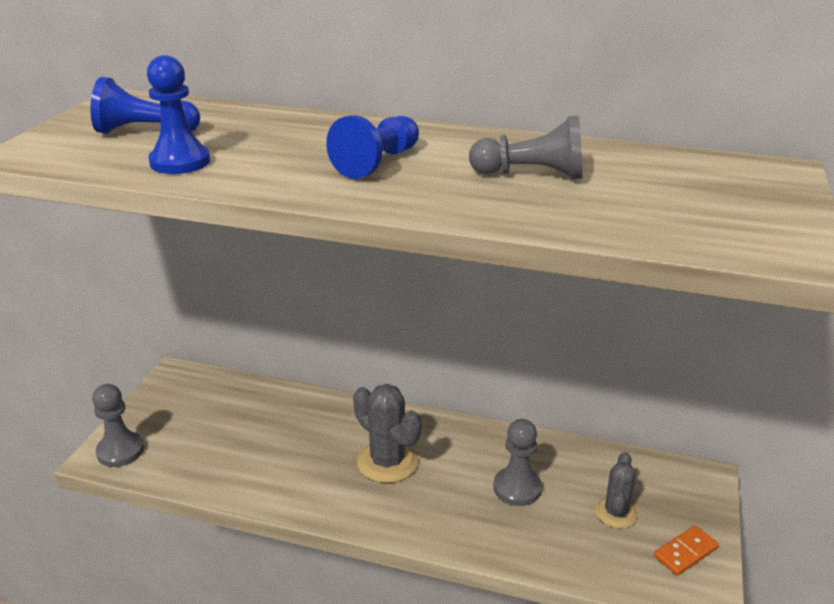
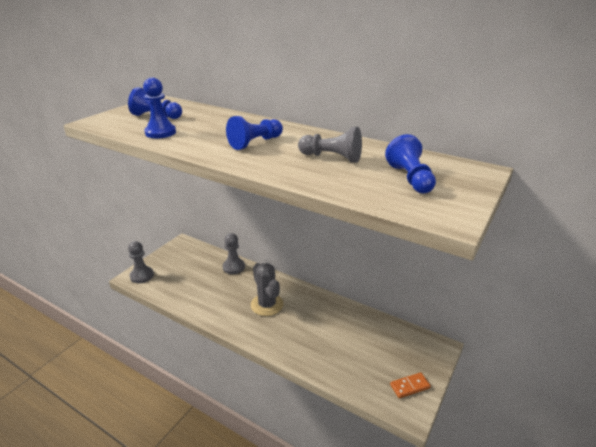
camera: 15 degrees right, 0 degrees up
grey pawn [493,419,542,506] -> grey pawn moved to [223,233,245,274]
grey cactus [595,452,638,528] -> none
none -> blue pawn [385,134,436,193]

